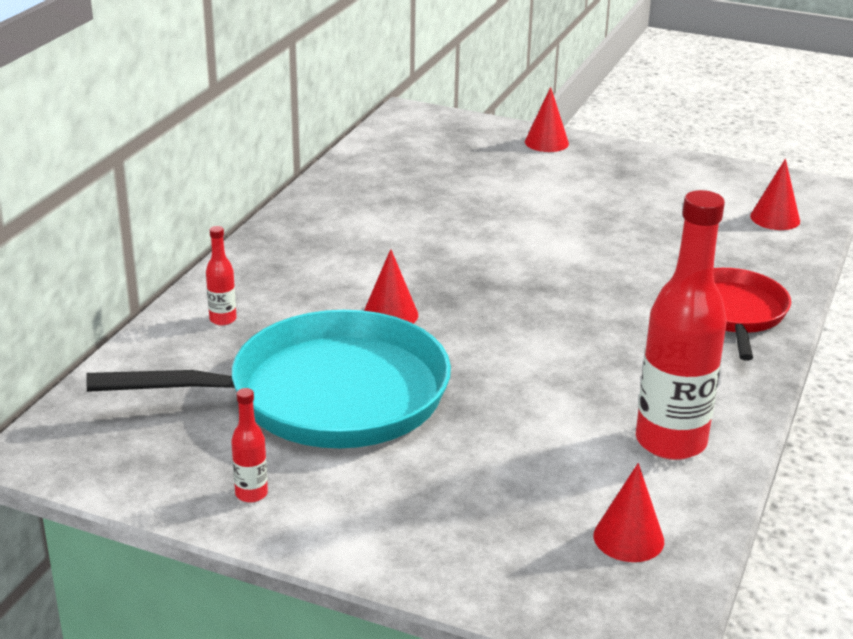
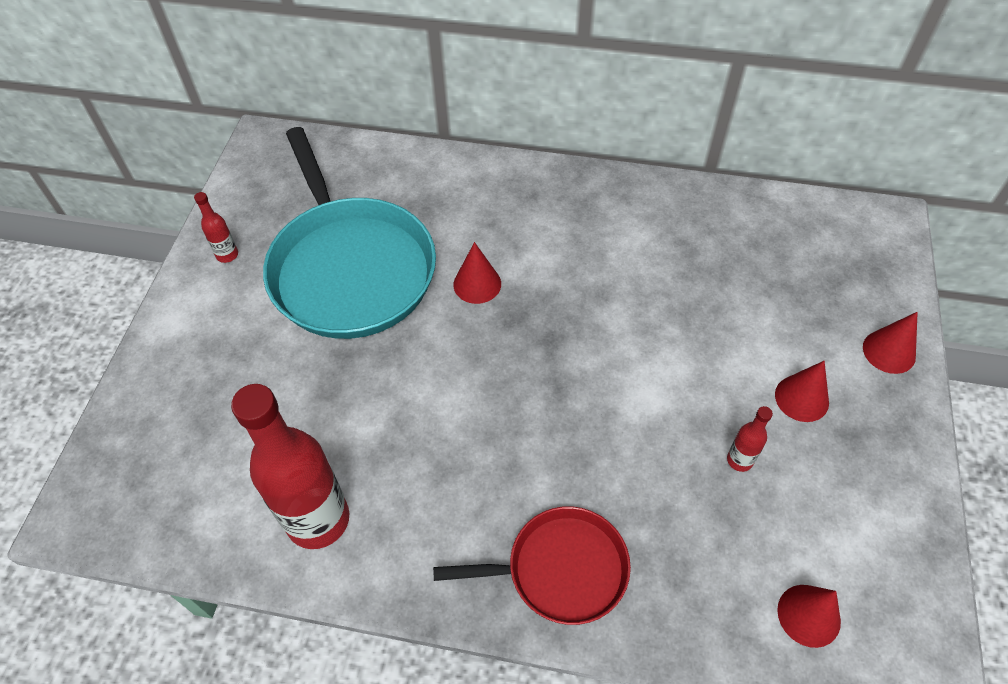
camera: 80 degrees right, 25 degrees up
red bottle [206,226,237,326] -> red bottle moved to [727,406,773,472]
red cone [594,463,664,562] -> red cone moved to [775,361,829,422]

